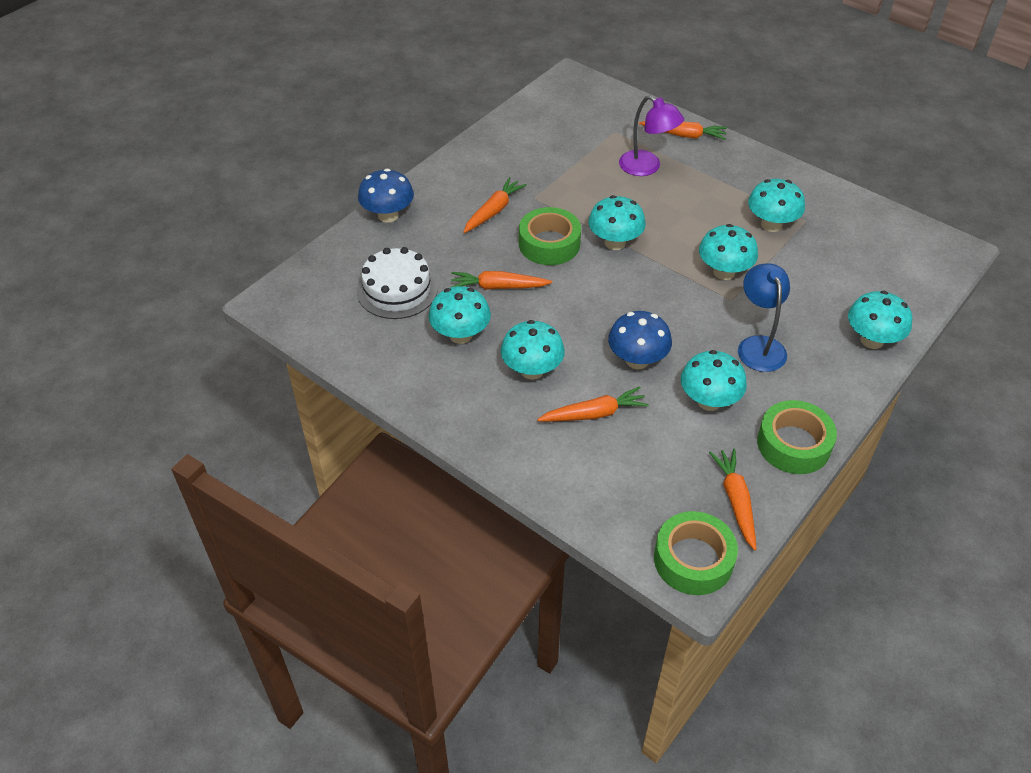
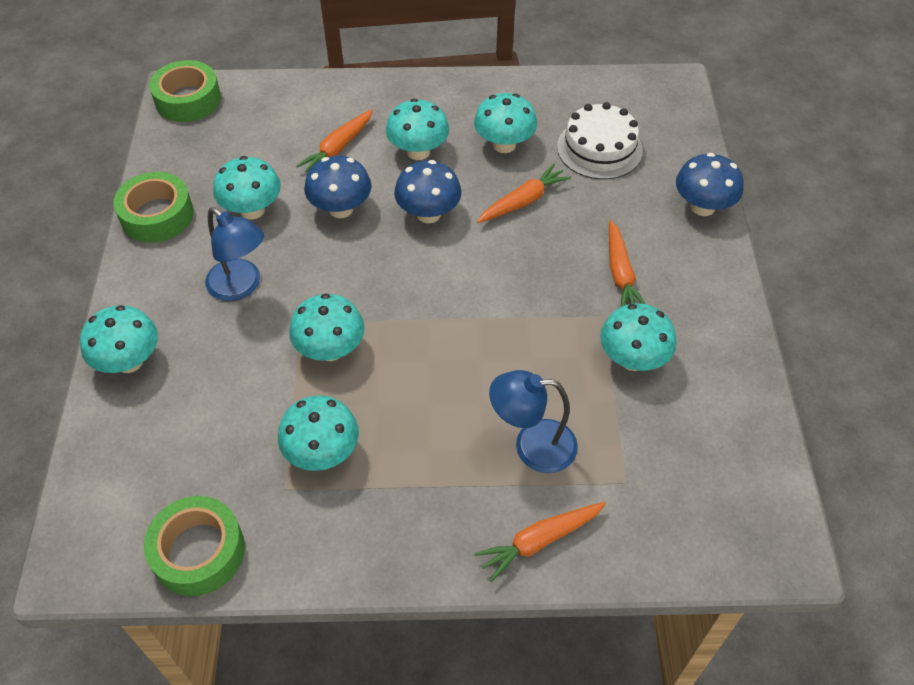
camera: 140 degrees right, 5 degrees up
green tape [519,207,581,265] -> green tape moved to [144,496,245,596]
turquoise mushroom [588,195,646,250] -> turquoise mushroom moved to [600,303,676,371]
purple lamp [619,95,684,176] -> blue lamp [489,370,578,473]
orange carrot [709,449,757,551] -> none
none -> blue mushroom [394,160,462,223]

